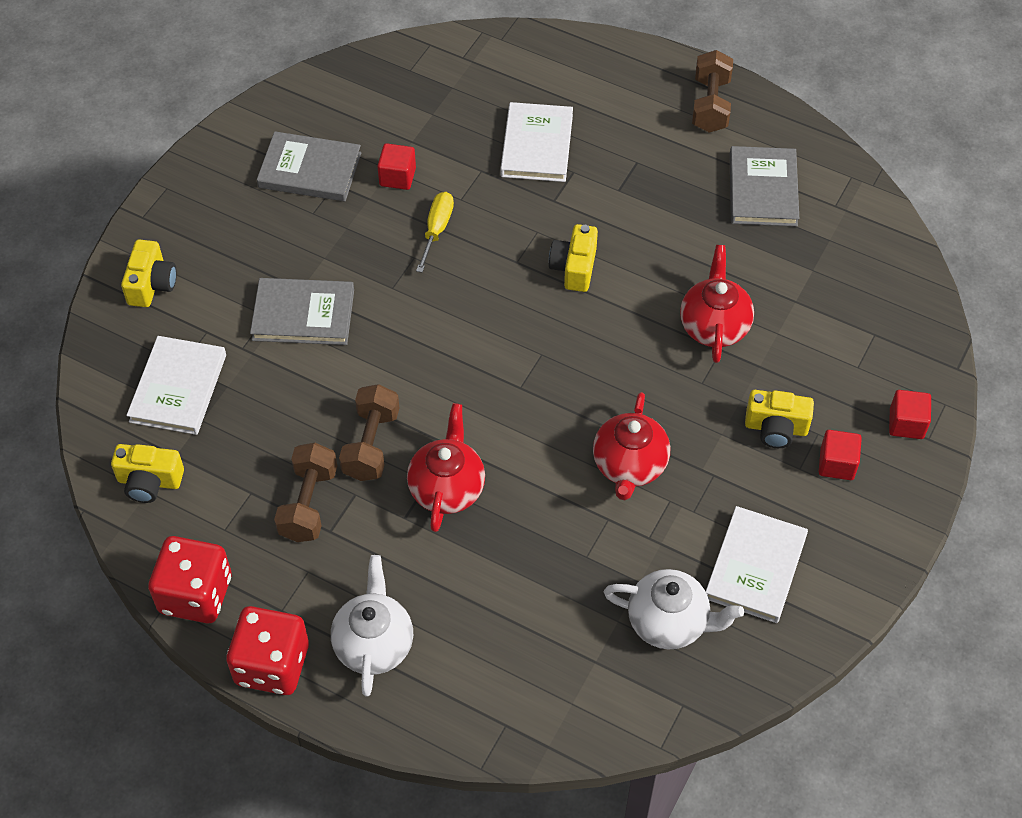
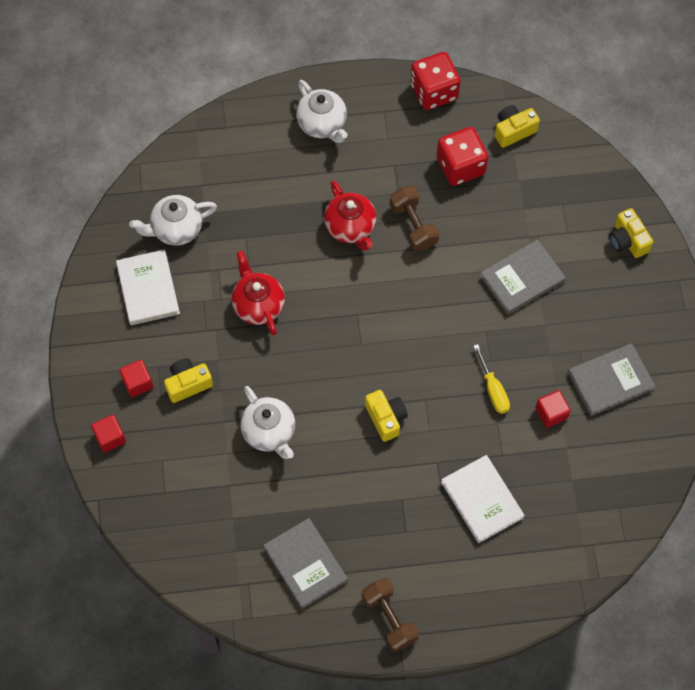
camera: 145 degrees right, 10 degrees up
white book [126,336,226,435] -> none
red dice [227,606,309,695] -> red dice moved to [437,127,488,186]
brown dumbbell [274,443,337,542] -> none
red teapot [680,245,754,363] -> white teapot [240,386,295,459]

